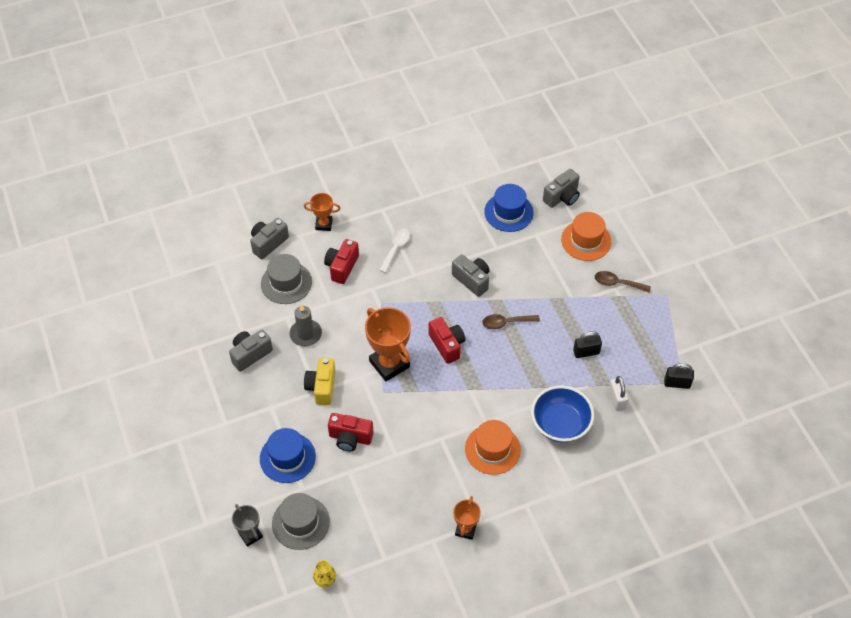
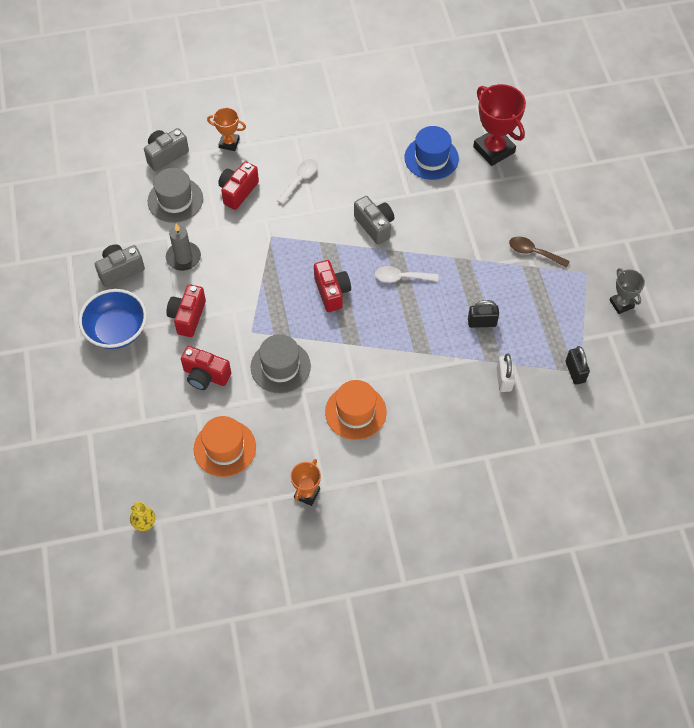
camera: 10 degrees right, 5 degrees up
grey trophy [232,504,263,547] -> grey trophy moved to [609,268,645,314]
blue hat [260,428,316,483] -> none
grey hat [272,493,330,550] -> grey hat moved to [251,334,311,393]
yellow camera [304,357,335,405] -> red camera [166,284,206,337]
orange trophy [365,307,411,382] -> none
brown spoon [482,314,540,329] -> white spoon [375,266,439,283]
blue bowl [531,386,594,442] -> blue bowl moved to [79,289,147,349]
grey camera [543,169,580,208] -> red trophy [473,84,526,166]
orange hat [561,212,611,261] -> orange hat moved to [194,416,256,477]
black padlock [664,363,694,389] -> black padlock turned 60 degrees clockwise [566,346,590,385]

